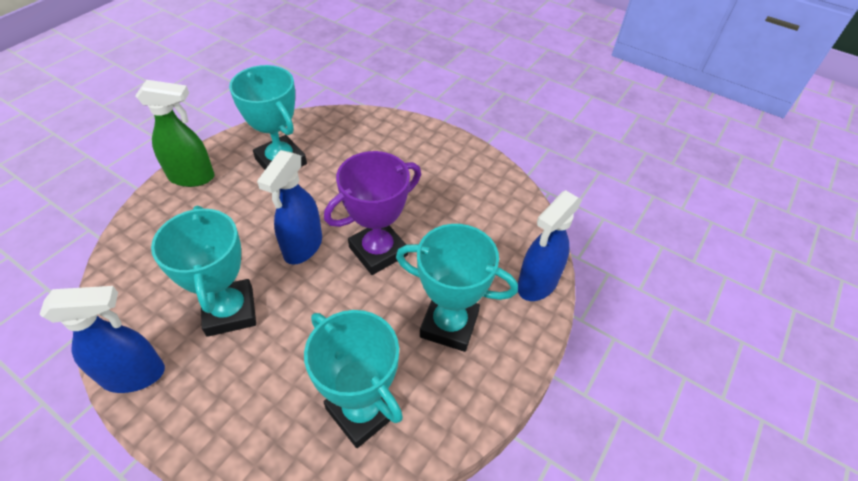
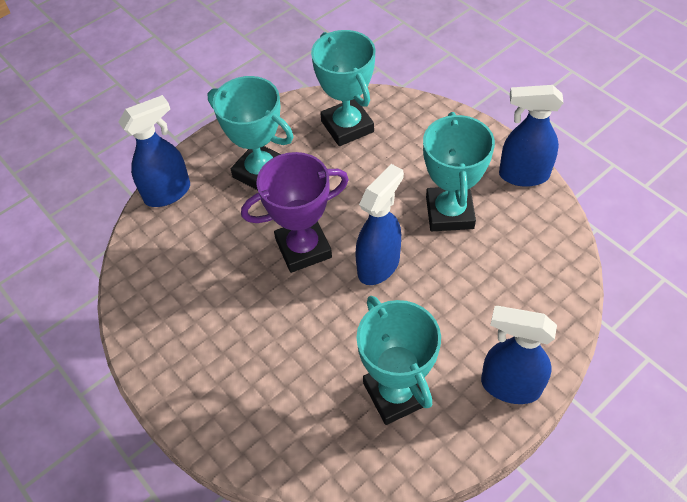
camera: 160 degrees left, 5 degrees up
green spray bottle [135,80,215,187] -> blue spray bottle [481,306,557,404]

